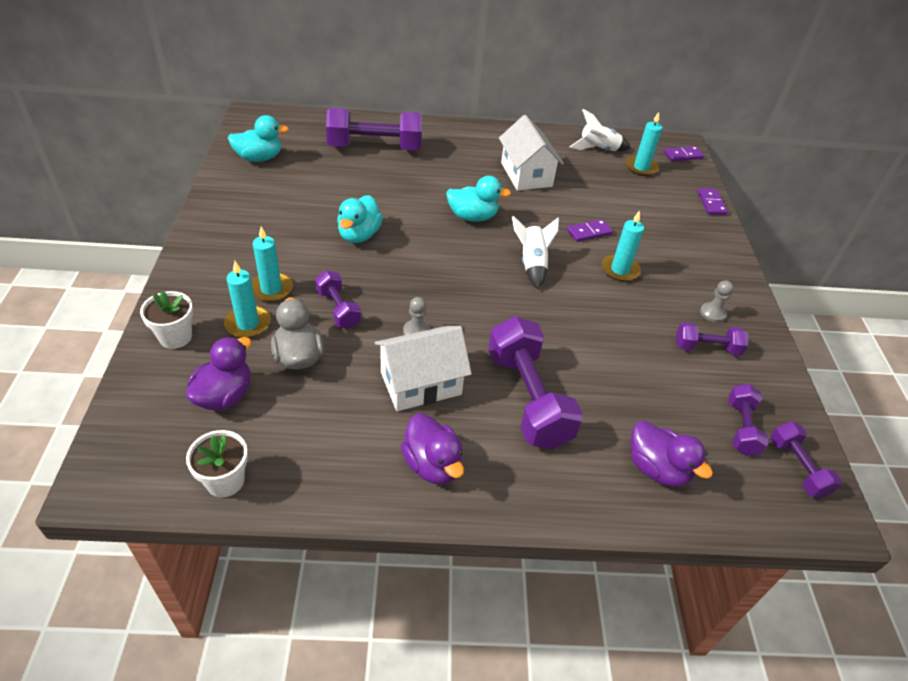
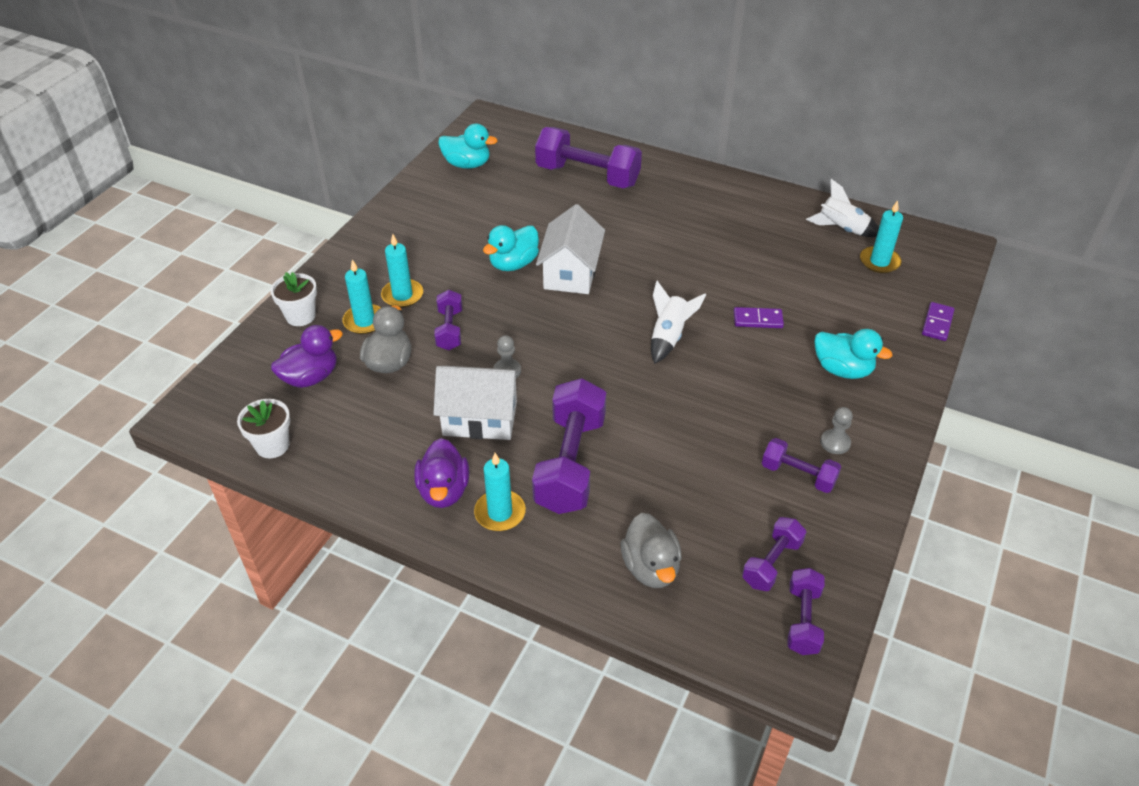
camera: 30 degrees right, 0 degrees up
turquoise duck [446,176,511,222] -> turquoise duck moved to [814,329,892,379]
white house [499,115,564,191] -> white house moved to [536,204,605,294]
turquoise candle [601,210,644,281] -> turquoise candle moved to [474,453,526,531]
purple duck [631,421,713,487] -> grey duck [621,513,682,588]
purple domino [664,146,704,162] -> none

